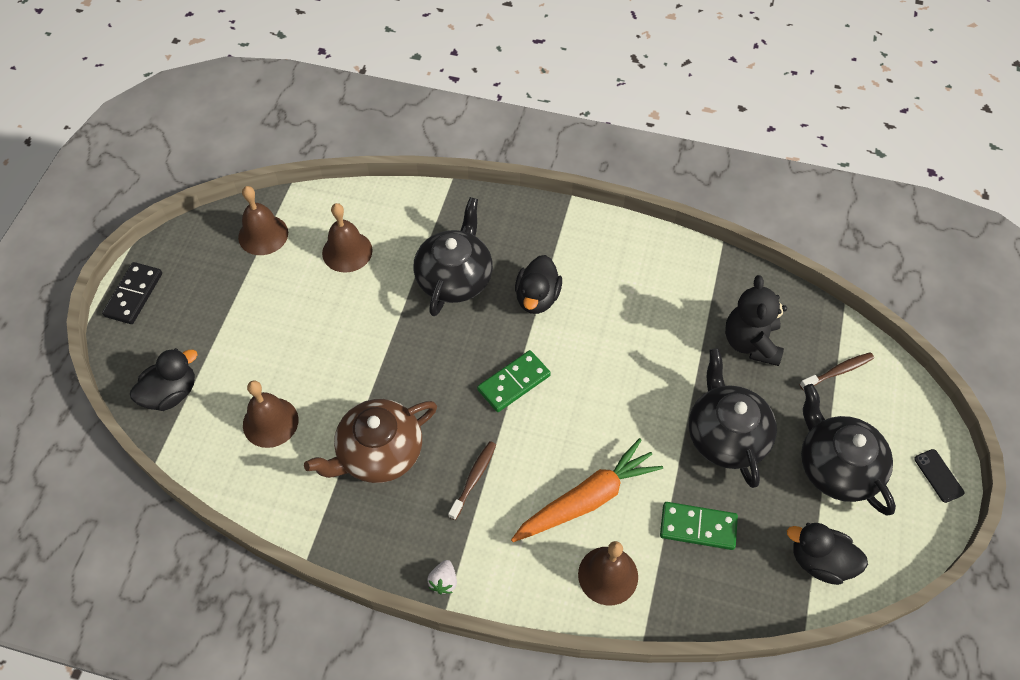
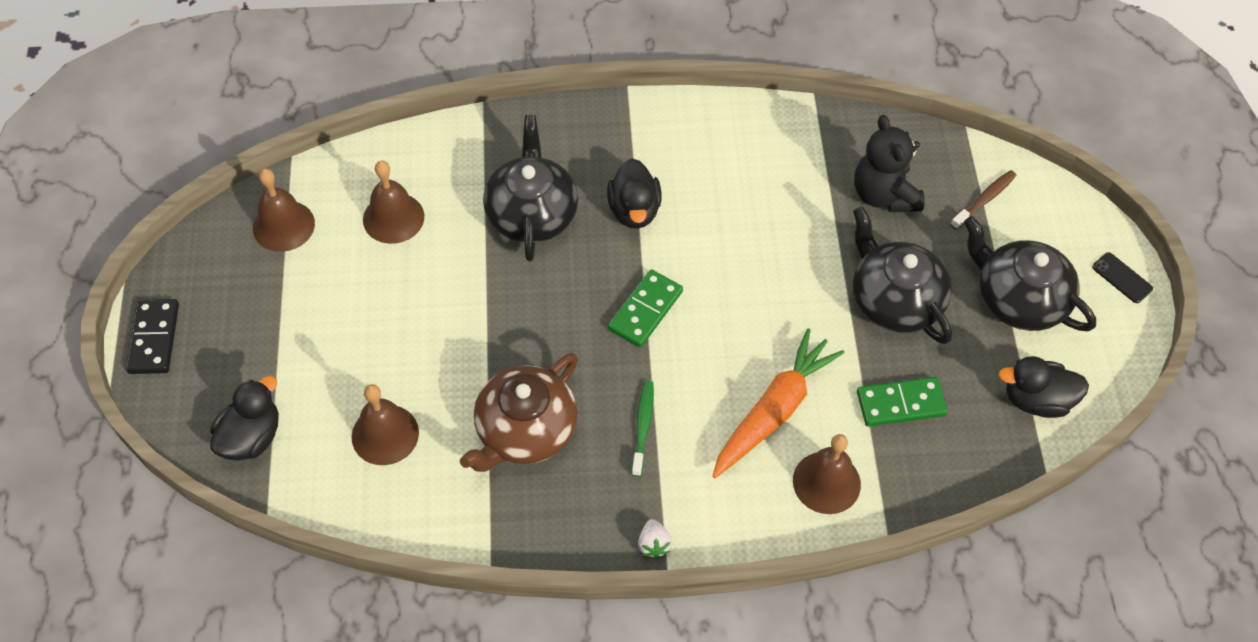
camera: 20 degrees left, 0 degrees up
brown toothbrush [448,441,496,520] -> green toothbrush [632,381,654,477]

